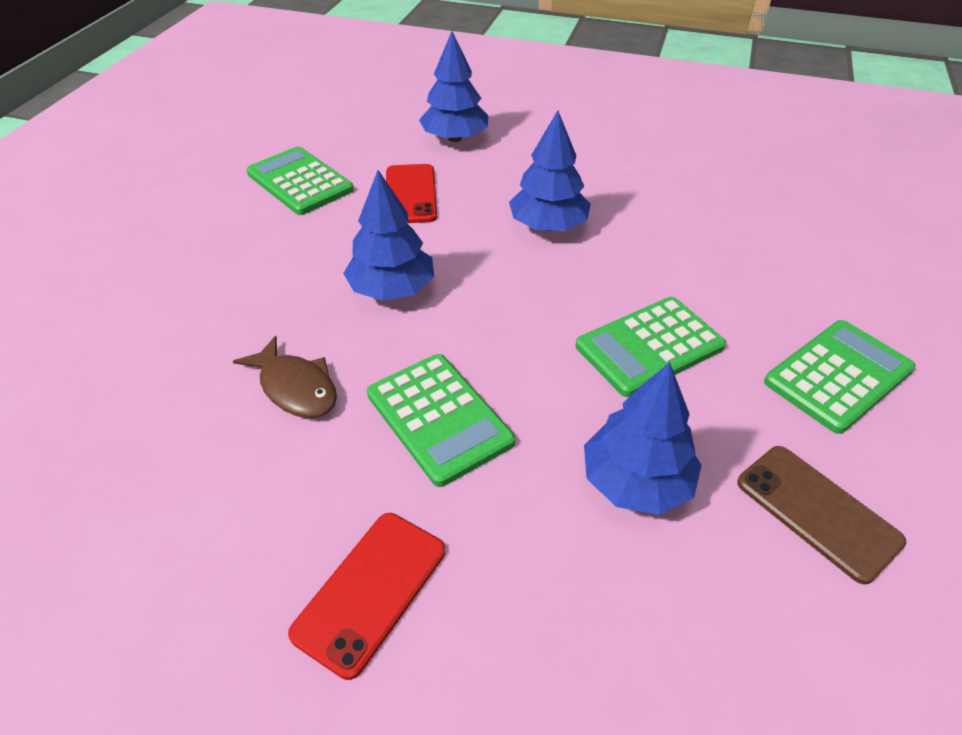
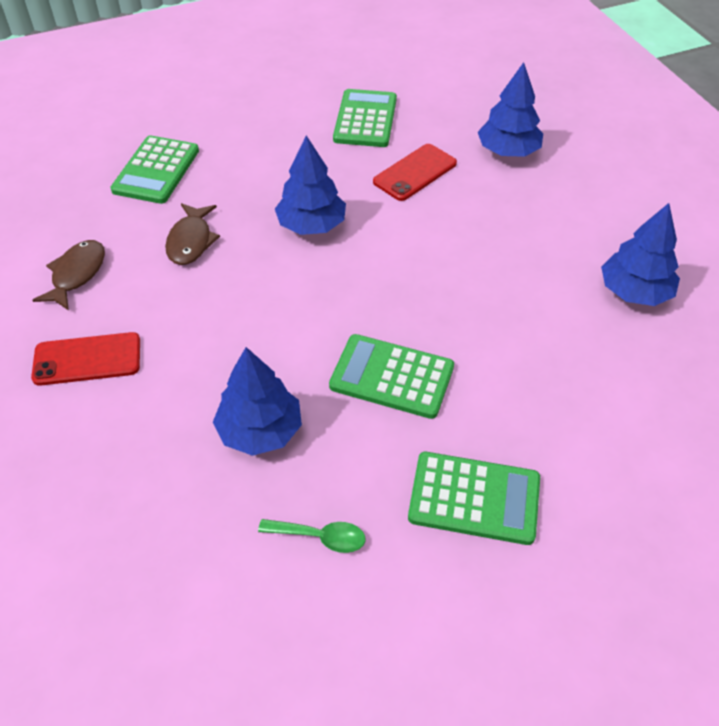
camera: 50 degrees right, 5 degrees up
green calculator [367,354,515,487] -> green calculator moved to [110,135,199,204]
blue tree [509,111,591,231] -> blue tree moved to [601,203,680,306]
brown phone [737,446,906,584] -> green spoon [258,519,365,553]
none -> brown fish [33,240,105,311]

